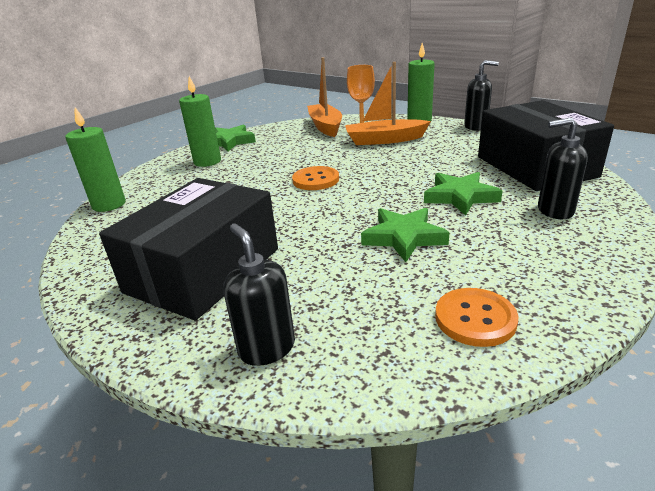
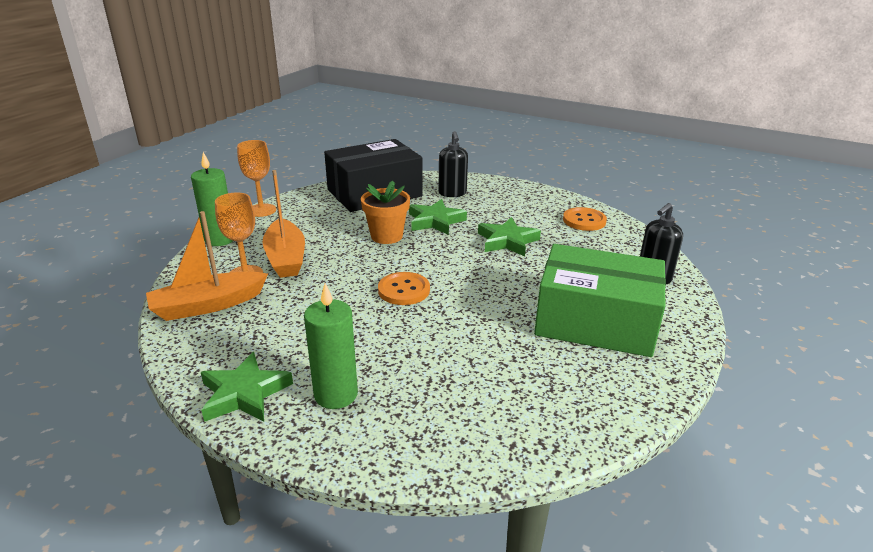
camera: 105 degrees left, 0 degrees up
green candle [65,107,126,212] -> none
black box [99,178,278,321] -> green box [534,244,666,357]
black soap dispenser [464,60,499,131] -> orange goblet [237,140,276,217]
none -> orange flower pot [361,181,410,244]

